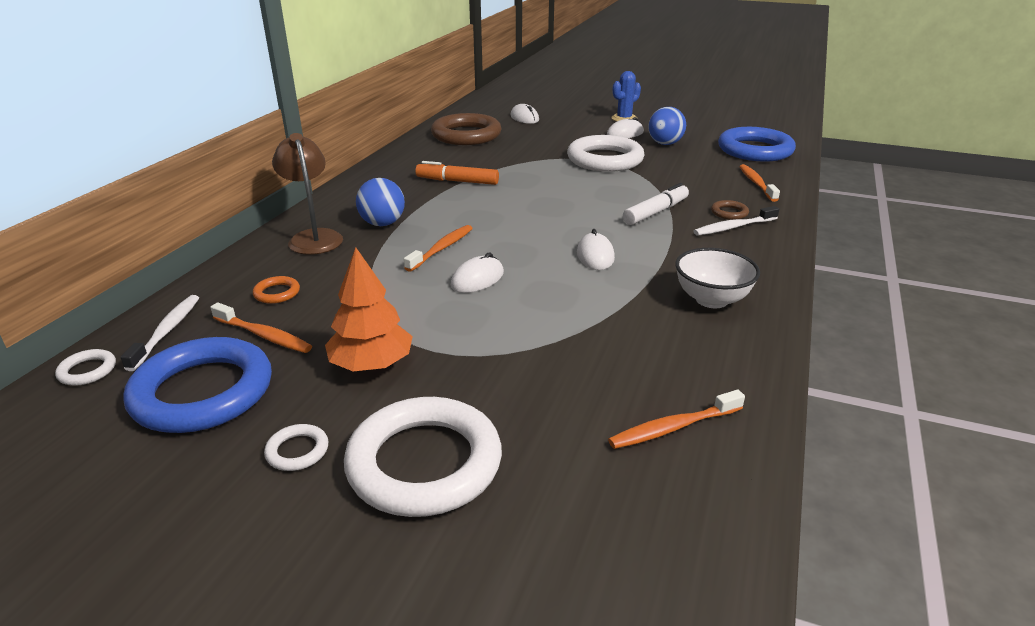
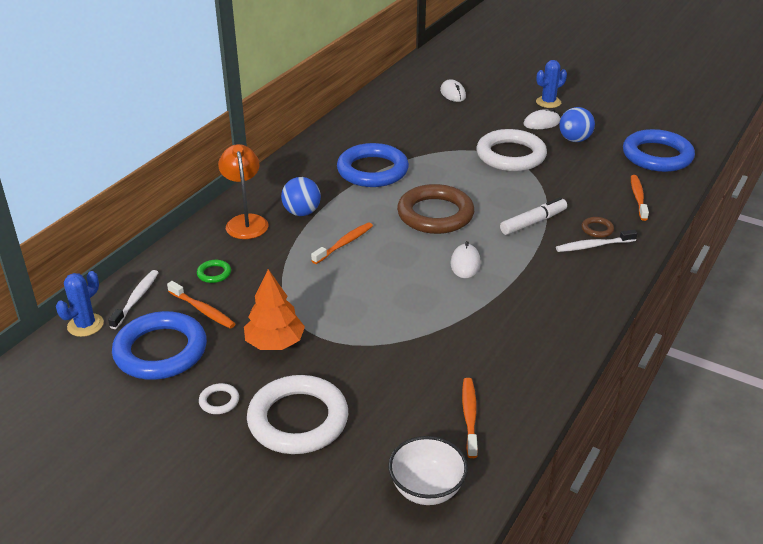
camera: 10 degrees right, 5 degrees up
white ring [55,349,116,386] -> blue cactus [56,271,104,337]
orange ring [253,276,300,304] -> green ring [197,260,231,283]
brown lamp [272,133,343,255] -> orange lamp [218,144,268,239]
orange marker [415,161,499,185] -> blue ring [337,143,409,187]
brown ring [431,113,502,145] -> brown ring moved to [397,184,474,234]
white mouse [451,252,504,293] -> none
orange toothbrush [608,390,745,449] -> orange toothbrush turned 105 degrees clockwise [462,378,478,458]
white bowl [675,248,760,308] -> white bowl moved to [388,436,468,505]

